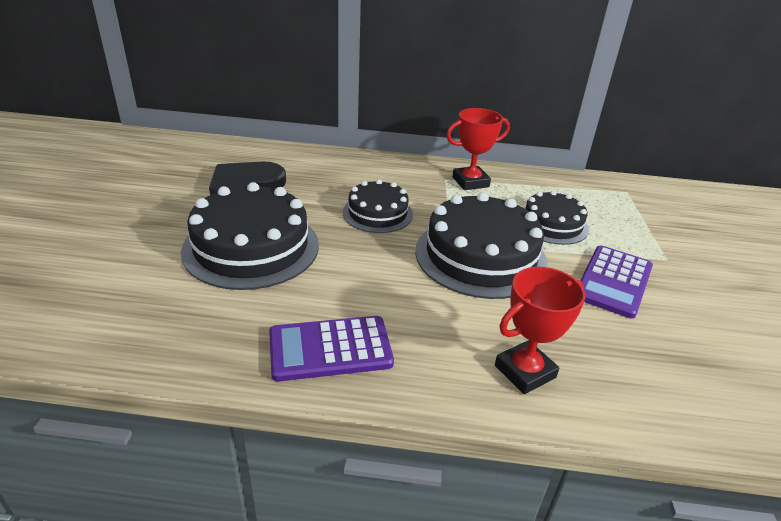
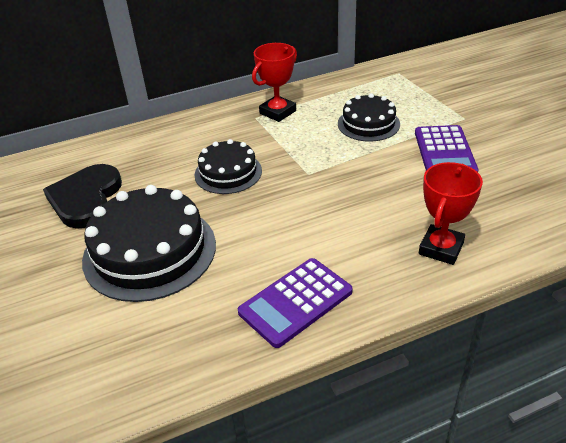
camera: 25 degrees left, 5 degrees up
black cake [415,192,548,299] -> none

